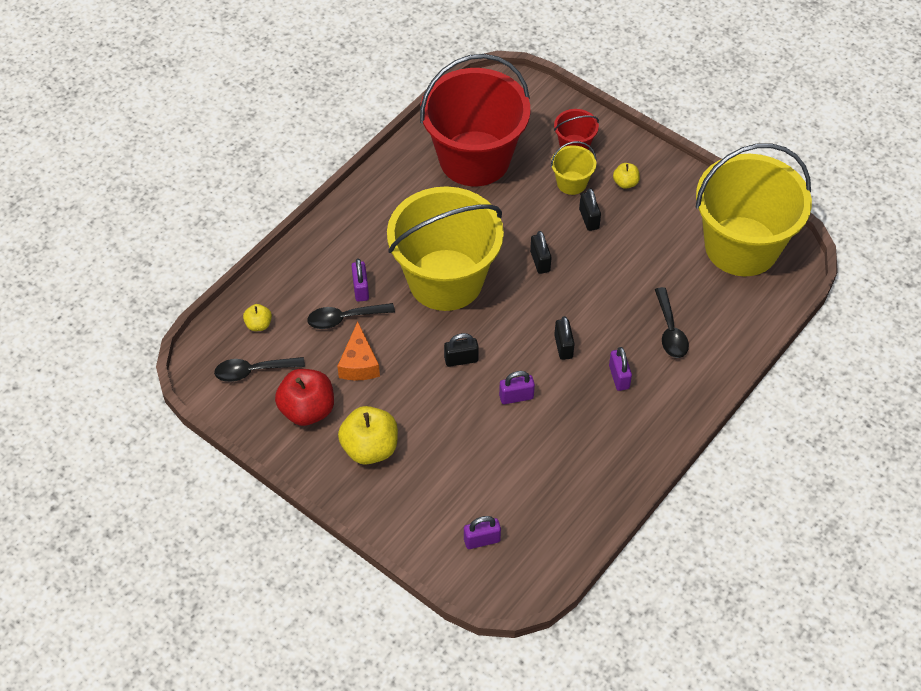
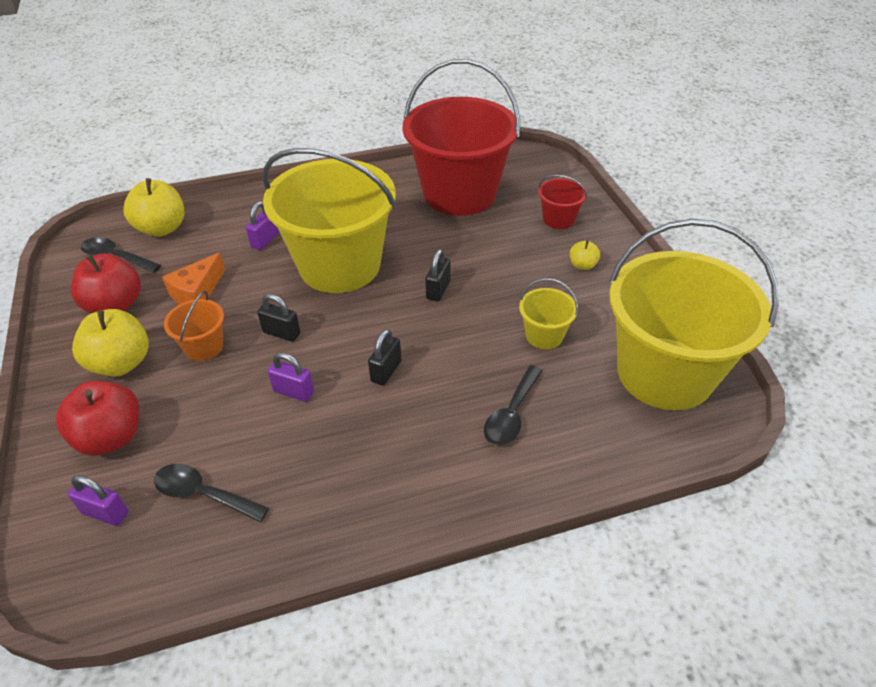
camera: 35 degrees right, 10 degrees down
yellow apple [243,304,272,331] -> yellow apple [123,178,185,237], size x1.99
black spoon [307,303,395,329] -> black spoon moved to [154,464,269,522]
yellow bucket [551,141,597,195] -> yellow bucket moved to [519,278,578,349]
black padlock [579,188,601,231] -> none
purple padlock [609,347,632,391] -> none
none -> red apple [56,381,139,456]
none -> orange bucket [164,291,224,361]

